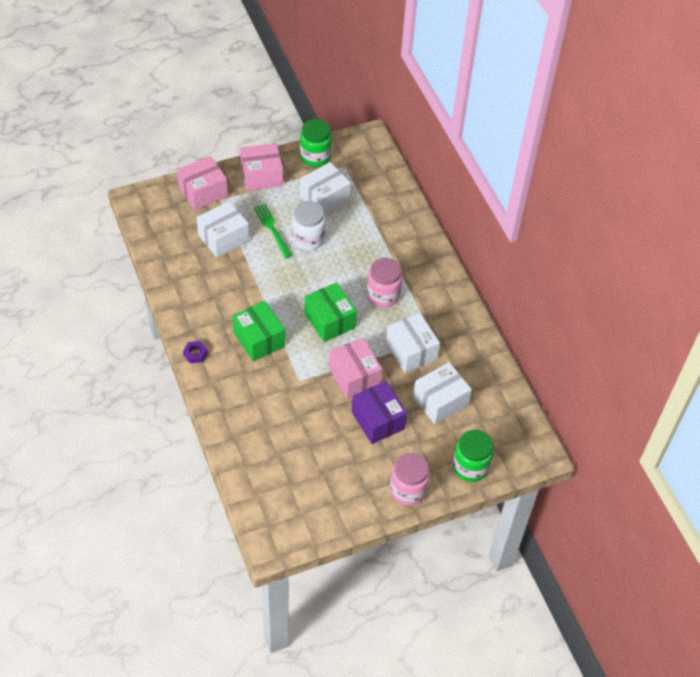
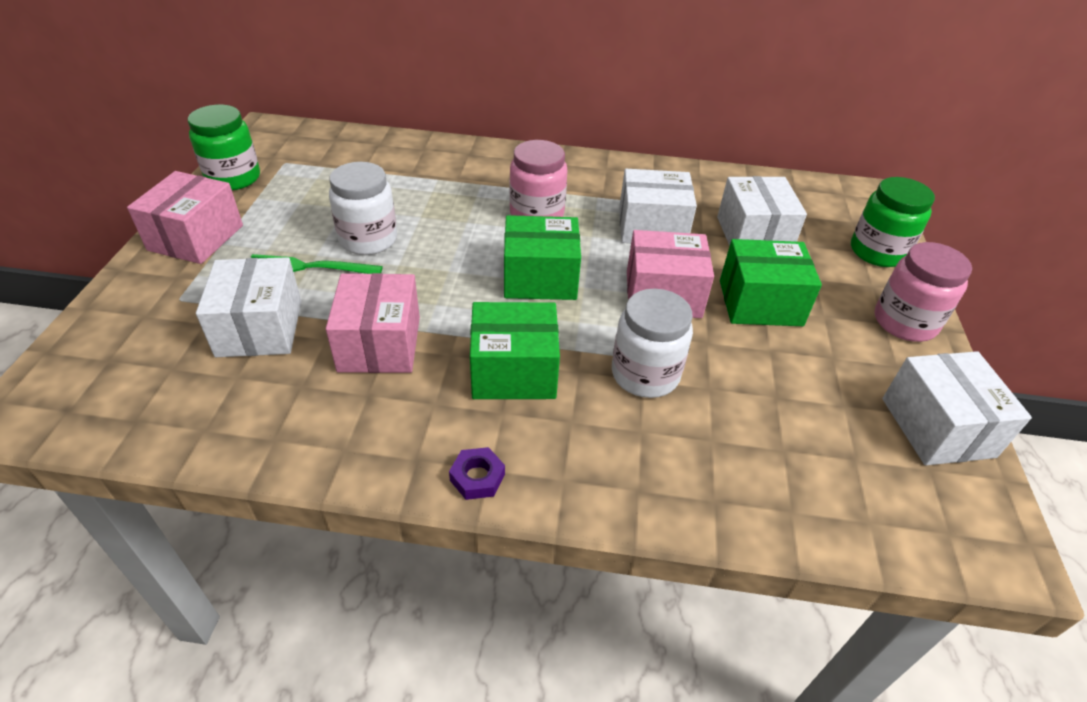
camera: 60 degrees left, 10 degrees down
pink box [177,156,228,210] -> pink box moved to [326,273,420,373]
white box [300,162,351,215] -> white box moved to [882,351,1032,465]
purple box [351,381,407,444] -> green box [720,239,822,326]
none -> white jar [612,289,693,398]

